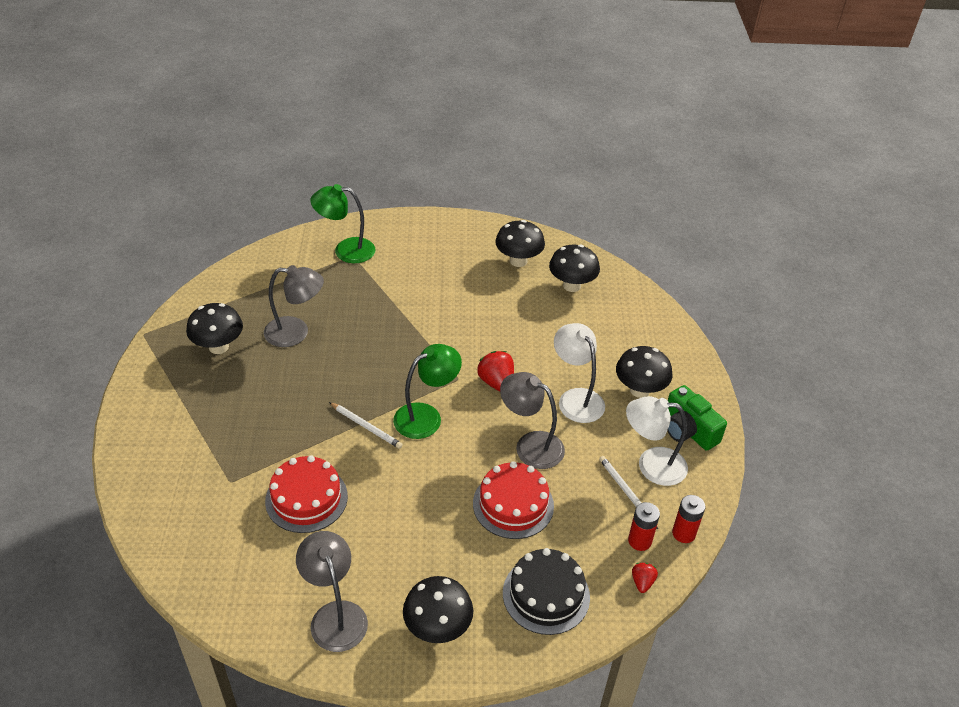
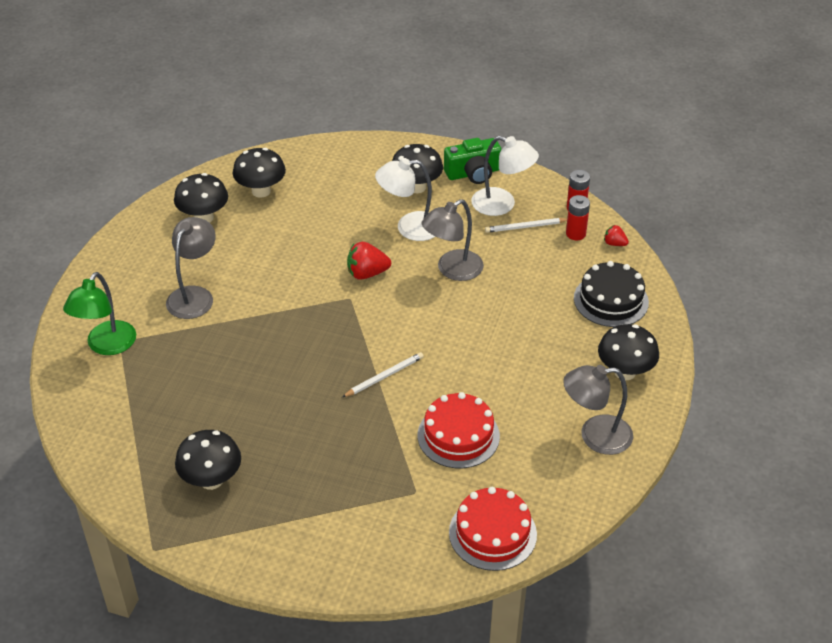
camera: 70 degrees left, 0 degrees up
grey lamp [264,265,324,347] -> grey lamp moved to [166,217,216,319]
green lamp [393,344,462,439] -> none
red cake [473,461,554,539] -> red cake moved to [449,487,537,571]
white lamp [626,396,688,486] -> white lamp turned 90 degrees counterclockwise [472,136,539,216]

